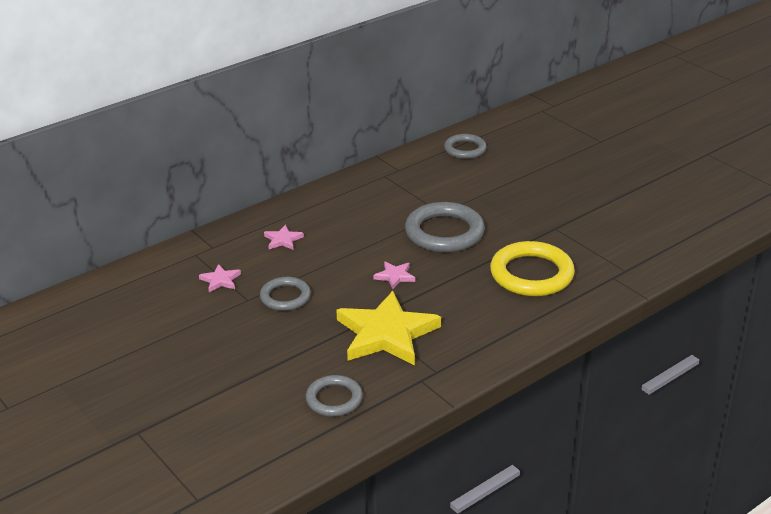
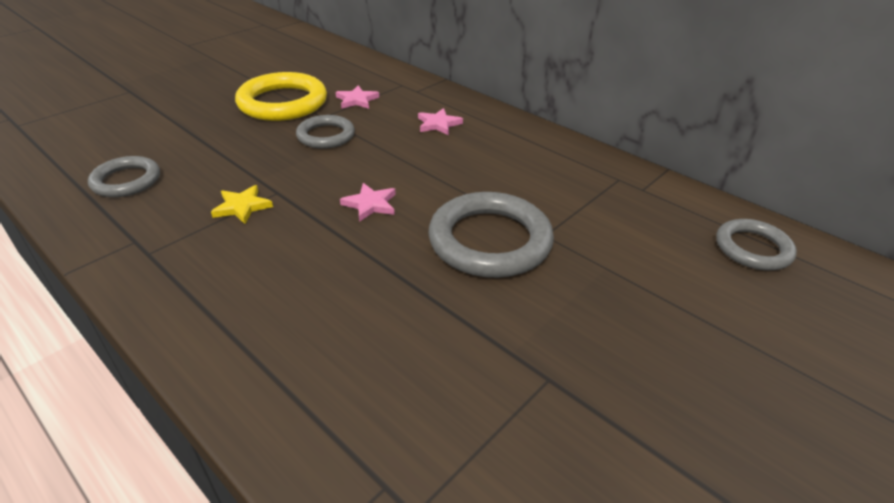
camera: 80 degrees right, 5 degrees up
yellow star [336,291,441,365] -> yellow star [211,185,273,224], size x0.42
yellow ring [490,241,575,296] -> yellow ring moved to [235,72,327,121]

